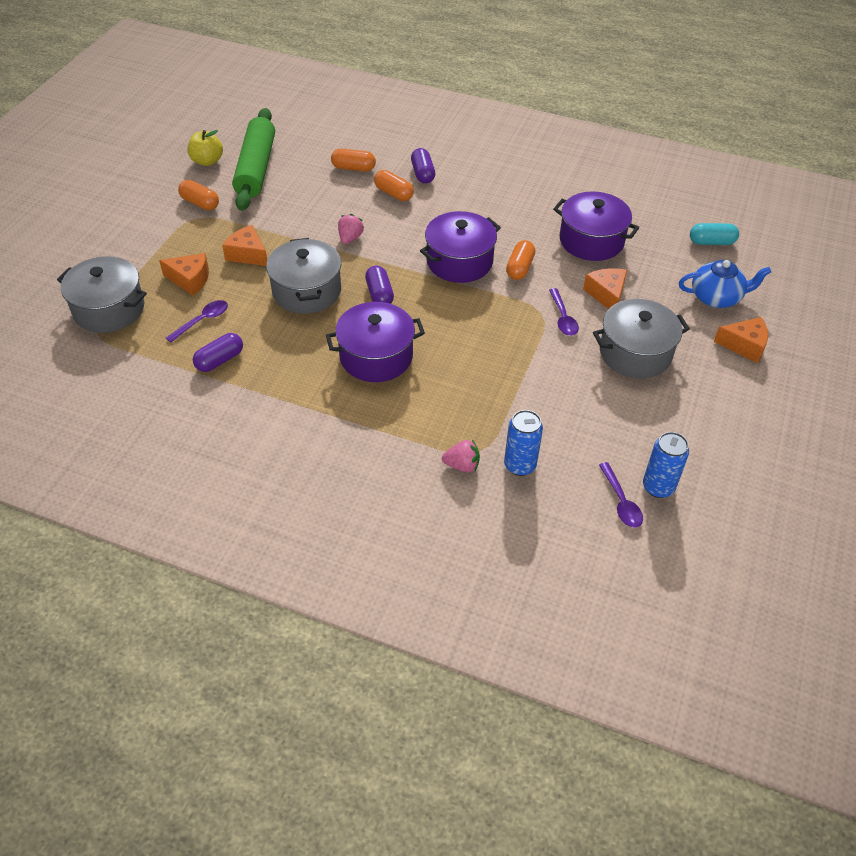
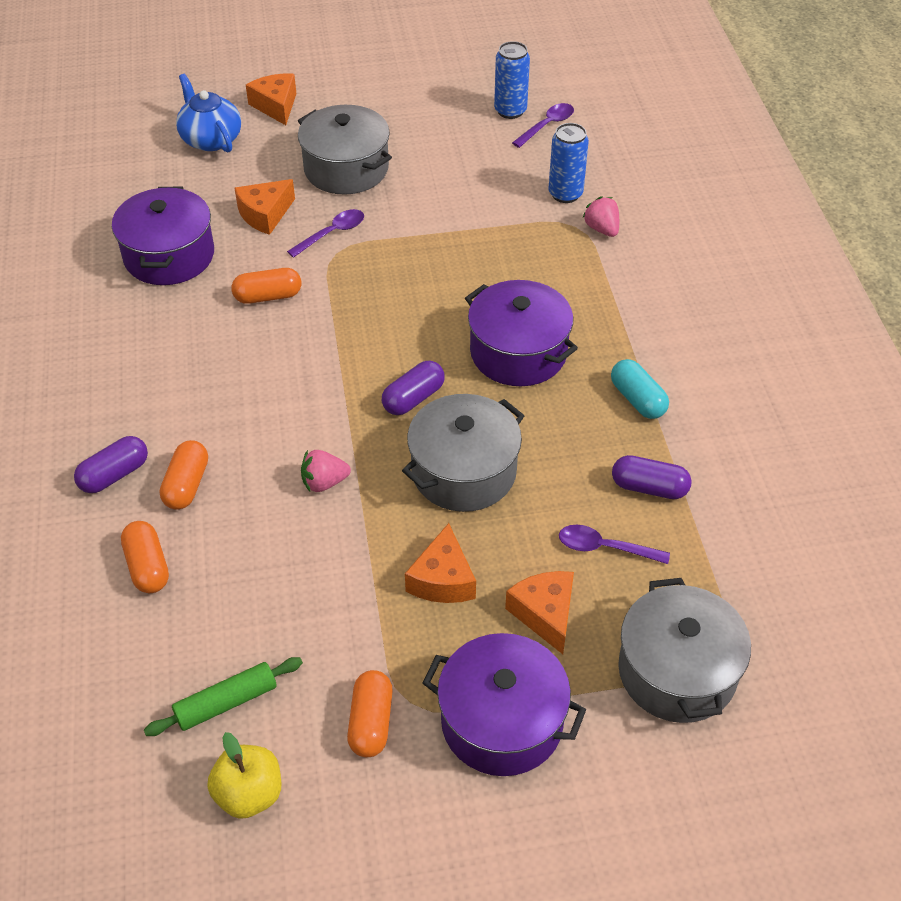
camera: 120 degrees left, 0 degrees up
green rolling pin [232,108,275,211] -> green rolling pin [144,657,303,736], size x0.51
purple pot [420,211,501,283] -> purple pot moved to [423,633,586,776]
turquoise capsule [690,223,739,245] -> turquoise capsule moved to [611,359,669,419]

